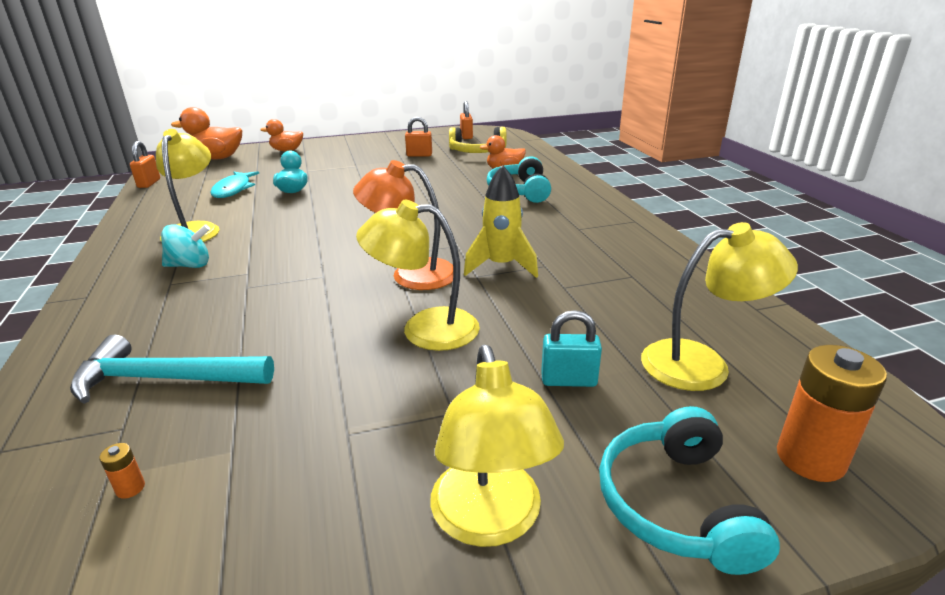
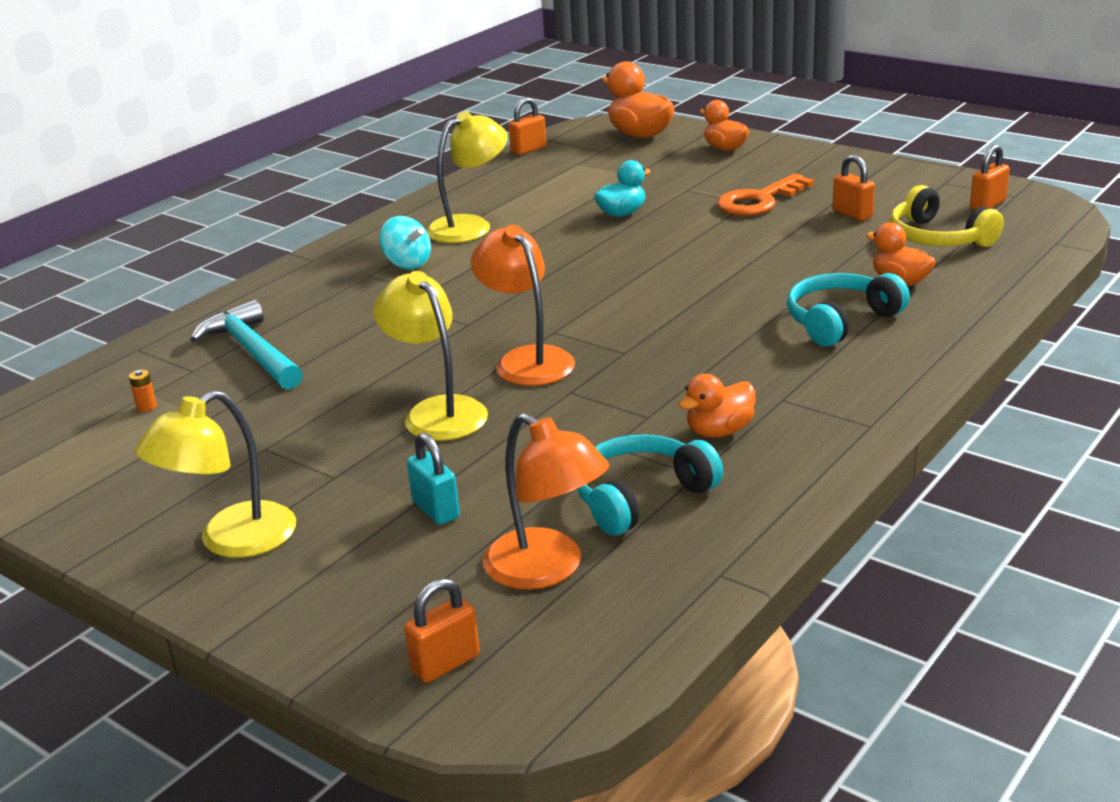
camera: 55 degrees right, 0 degrees up
turquoise fish [210,171,259,198] -> none
yellow rocket [464,165,538,278] -> none
turquoise headphones [599,406,780,575] -> turquoise headphones moved to [577,434,723,536]
yellow lamp [641,222,798,391] -> orange lamp [483,413,609,590]
orange battery [777,345,887,482] -> orange padlock [404,578,480,683]
none -> orange duck [678,374,755,438]
none -> orange key [717,173,814,216]

